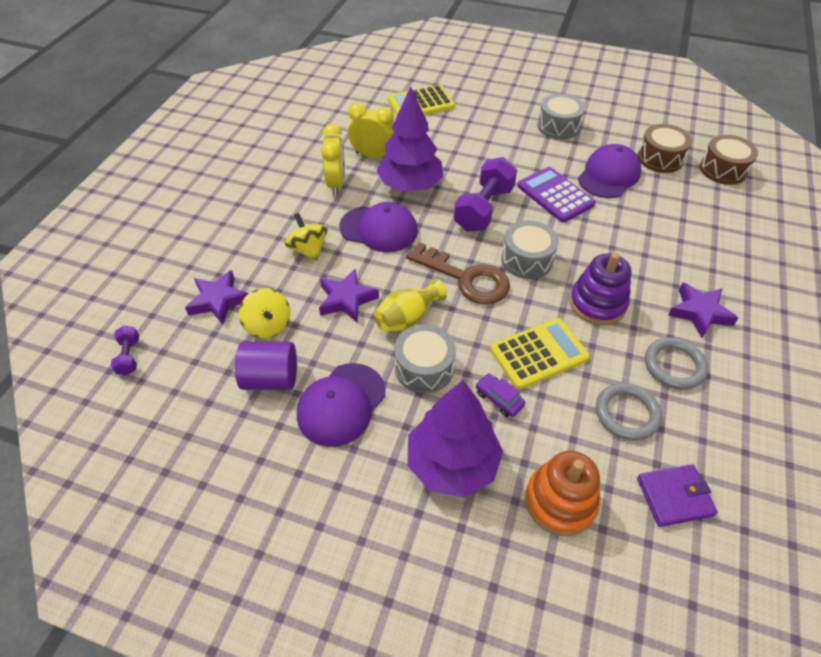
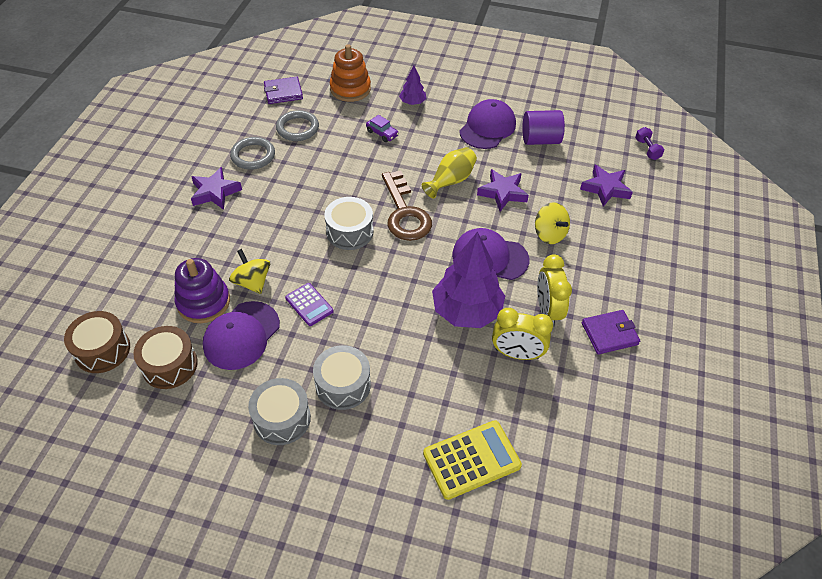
camera: 175 degrees right, 0 degrees up
yellow spinning top [239,288,290,338] -> yellow spinning top moved to [229,249,270,294]
grey drum [394,324,456,393] -> grey drum moved to [313,345,371,410]
brown key [406,242,510,305] -> brown key turned 135 degrees counterclockwise [382,170,432,241]
purple tree [408,380,503,497] -> purple tree [399,65,426,105], size x0.48
purple dumbbell [454,157,517,232] -> none
yellow calculator [490,318,590,389] -> none
purple calculator [518,167,596,223] -> purple calculator [285,283,334,326], size x0.61
purple stacking toy [570,253,631,325] -> purple stacking toy moved to [174,258,230,323]
none -> purple wallet [582,310,640,354]

